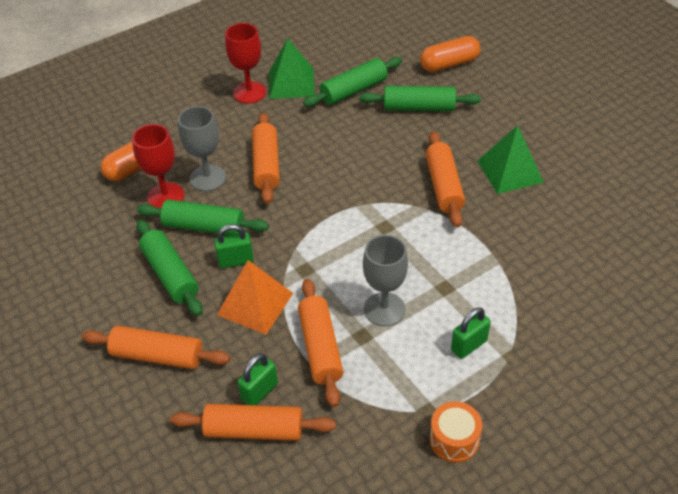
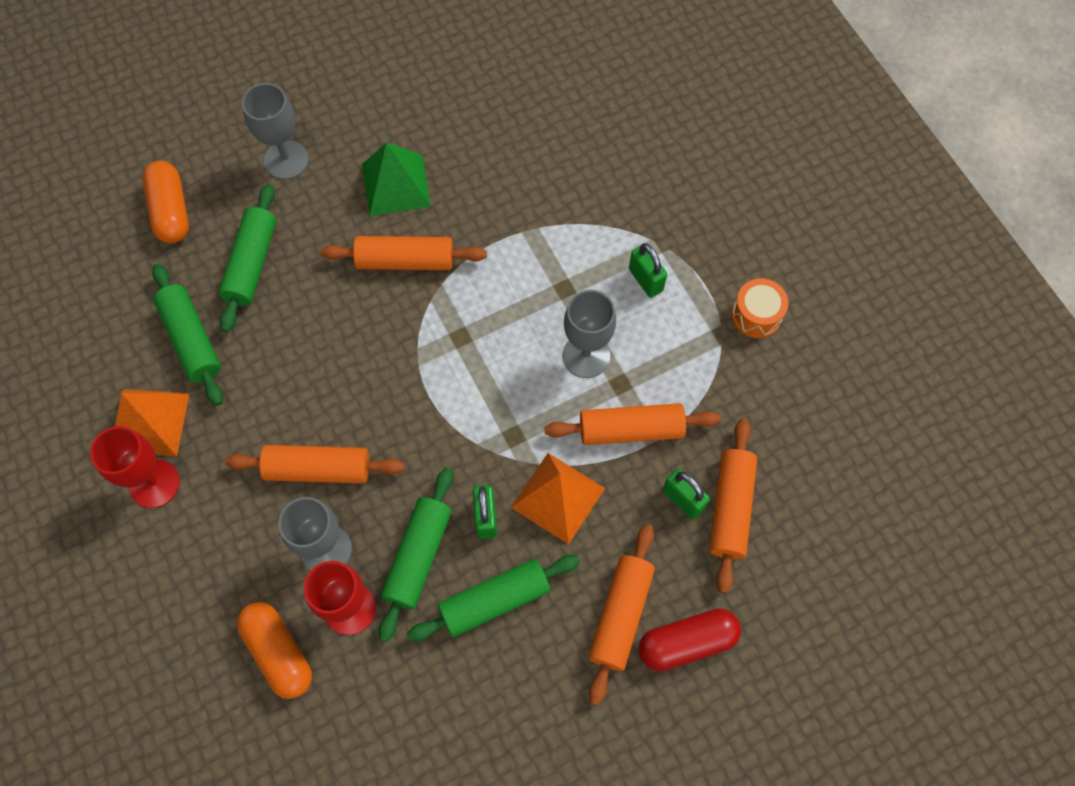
camera: 85 degrees left, 20 degrees up
green pyramid [269,38,315,99] -> orange pyramid [115,389,189,456]
none -> grey goblet [242,83,309,180]
none -> red capsule [639,609,741,671]

